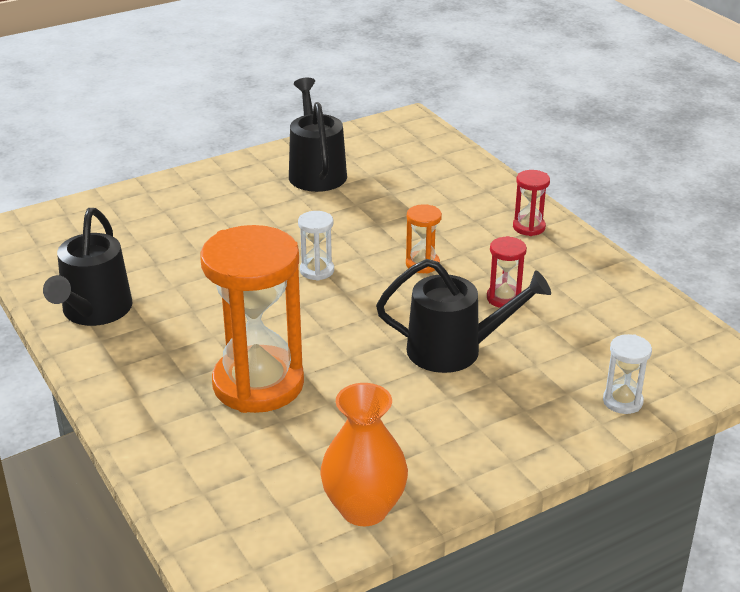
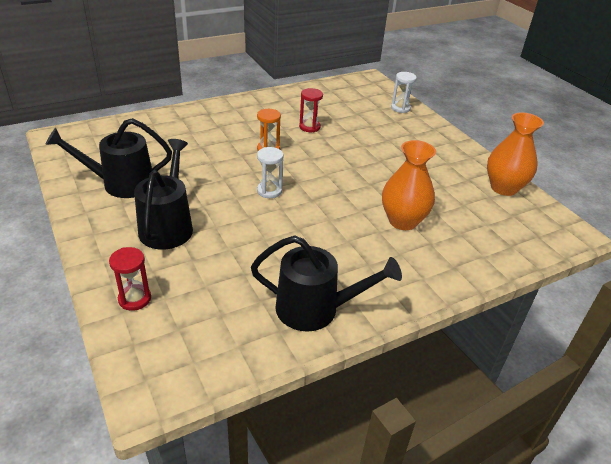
camera: 90 degrees left, 5 degrees up
orange hourglass [201,225,304,413] -> orange vase [382,140,436,230]
black watering can [376,259,551,373] -> black watering can moved to [134,139,193,250]
red hourglass [513,170,550,236] -> red hourglass moved to [109,247,151,311]

